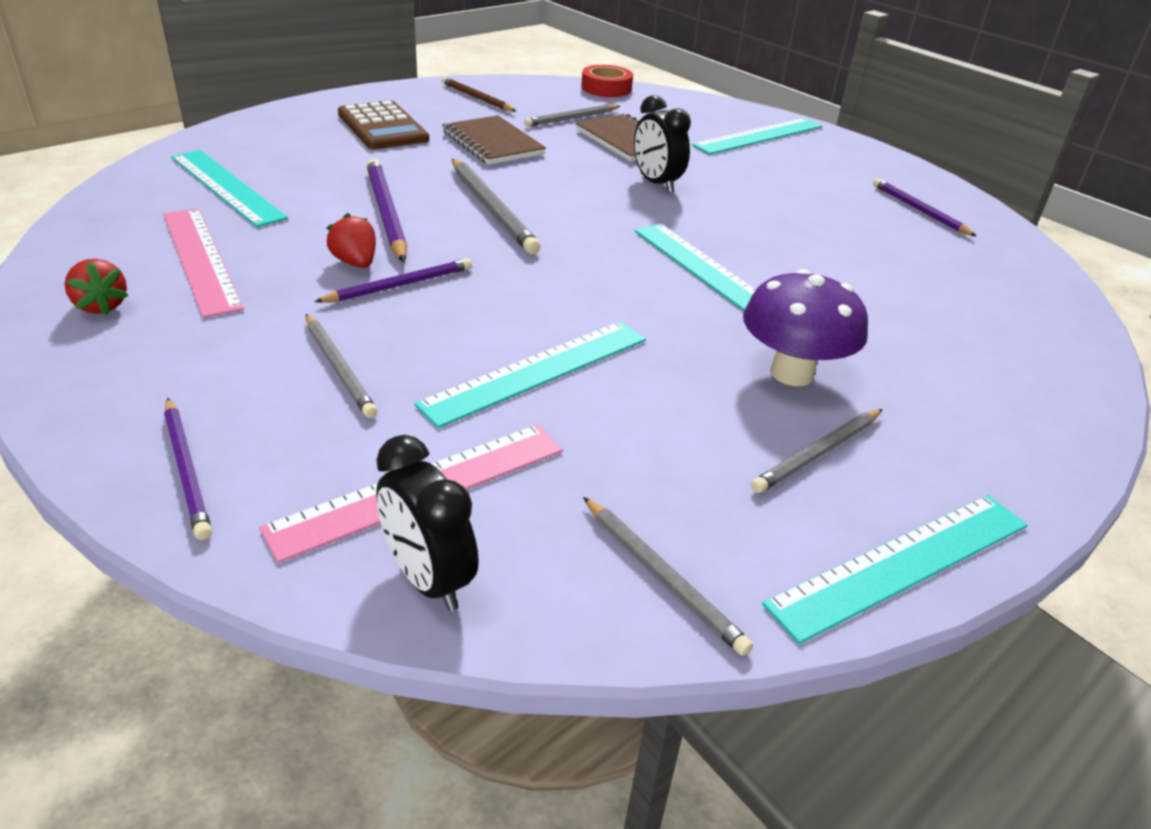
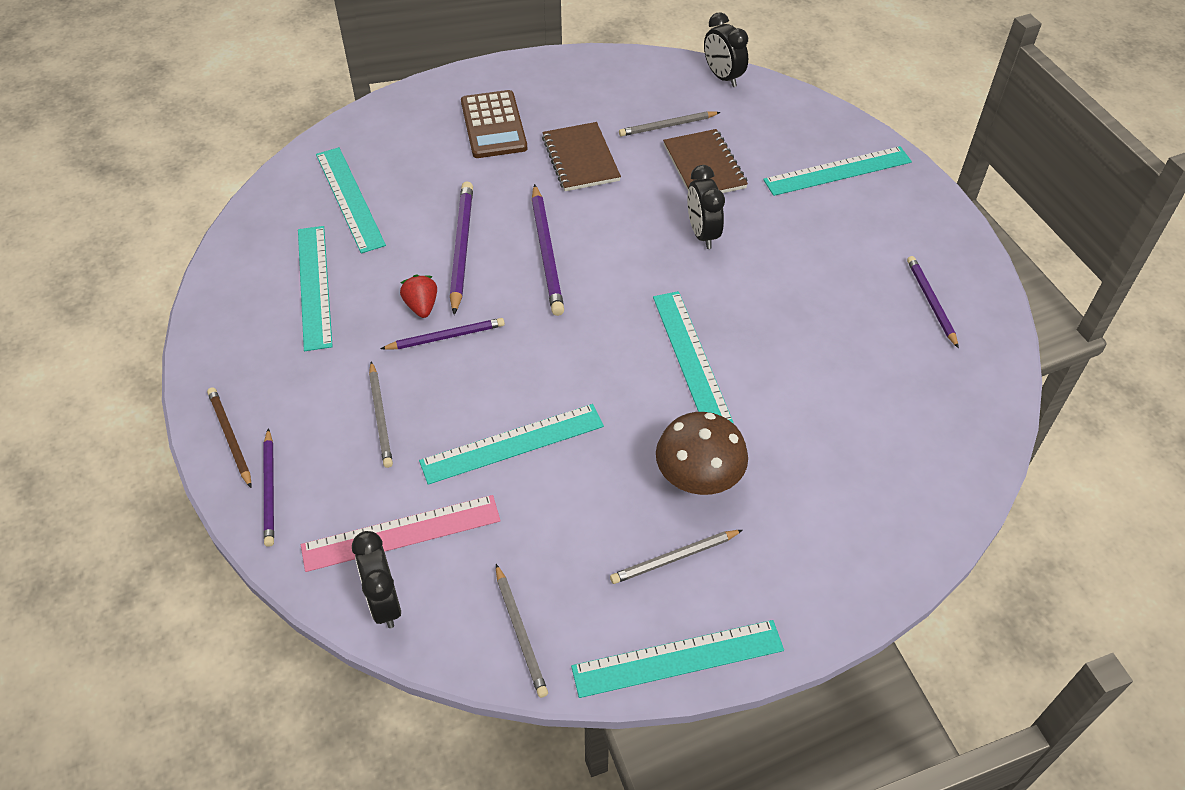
camera: 20 degrees right, 15 degrees up
red strawberry [64,259,129,315] -> none
pink ruler [163,208,244,318] -> turquoise ruler [298,226,333,351]
brown pencil [442,77,516,112] -> brown pencil moved to [207,387,251,488]
grey pencil [452,159,540,254] -> purple pencil [532,184,564,316]
red tape [581,65,633,97] -> black clock [704,12,748,87]
purple mushroom [743,269,868,386] -> brown mushroom [656,412,748,495]

